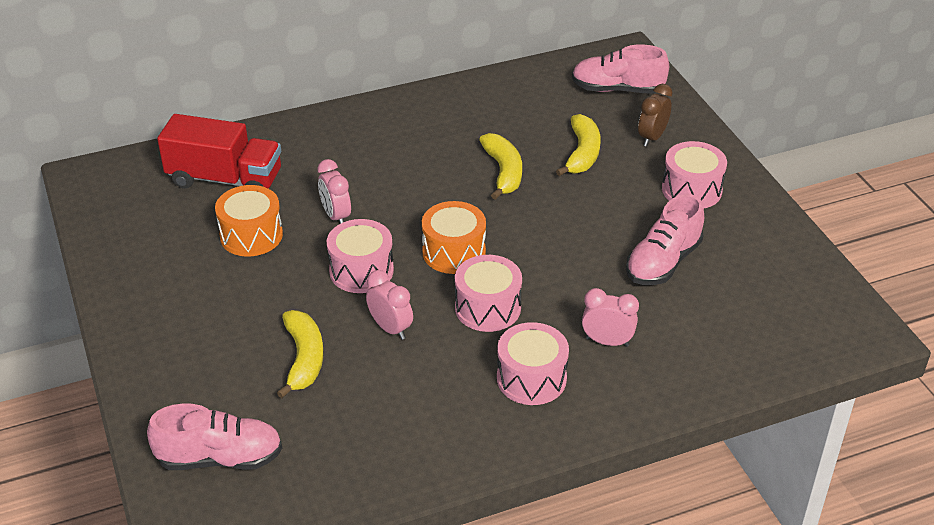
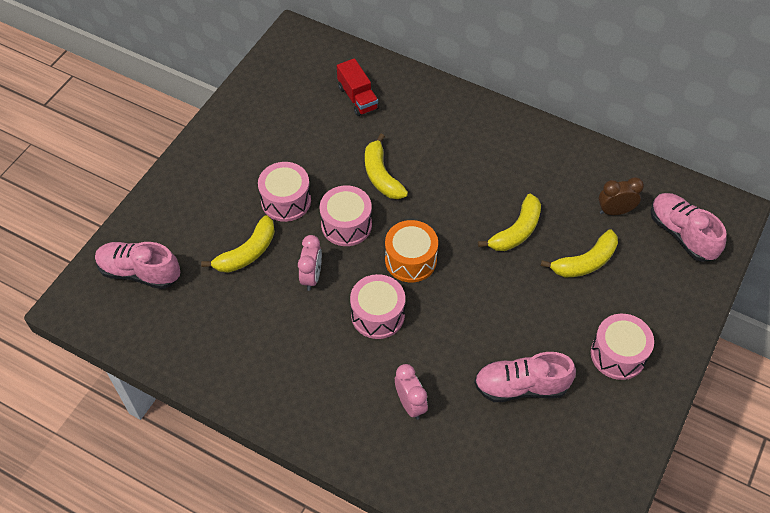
camera: 50 degrees right, 15 degrees up
pink shoe [147,403,282,470] -> pink shoe turned 150 degrees clockwise [95,242,180,289]
red truck [157,114,281,189] -> red truck [337,58,379,116], size x0.61
orange drum [215,185,283,257] -> none
pink clock [318,159,351,224] -> yellow banana [365,134,408,199]
pink drum [497,322,569,405] -> pink drum moved to [258,162,311,222]
brown clock [638,84,672,146] -> brown clock moved to [599,177,644,215]

